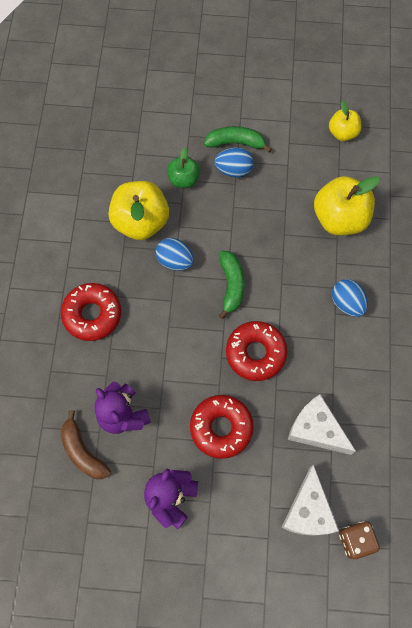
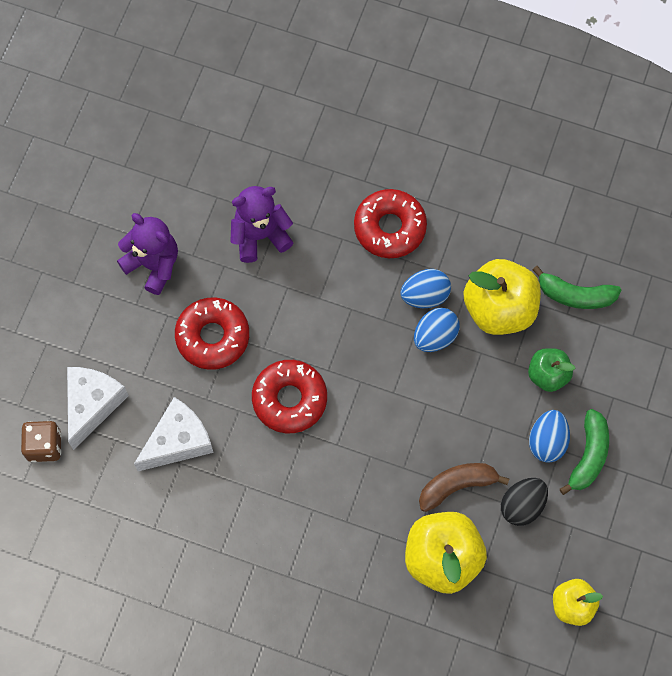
camera: 105 degrees right, 0 degrees up
brown banana [61,410,111,479] -> brown banana moved to [419,463,510,512]
green banana [219,251,245,319] -> green banana moved to [532,266,621,309]
white cheese [281,465,339,536] -> white cheese turned 90 degrees clockwise [67,367,129,450]
blue egg [332,279,368,317] -> blue egg moved to [400,269,451,308]
none -> black egg [501,478,548,526]

